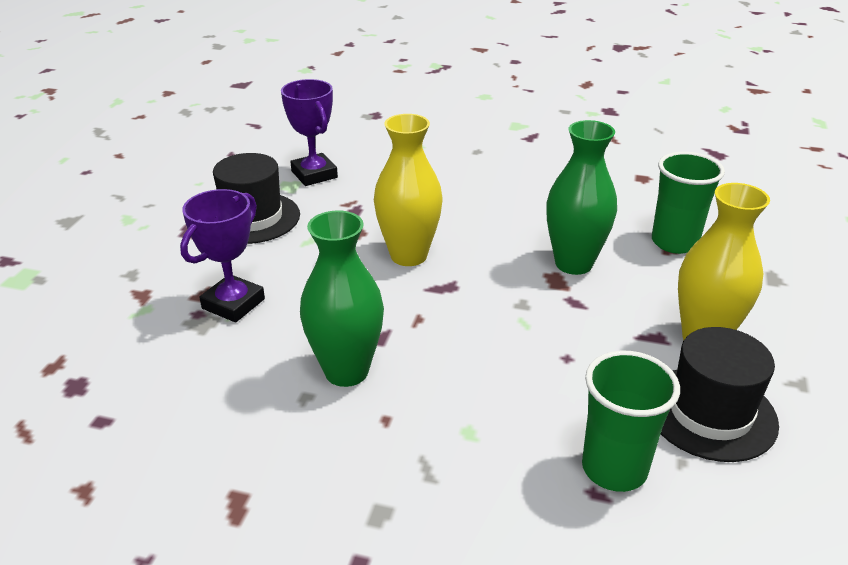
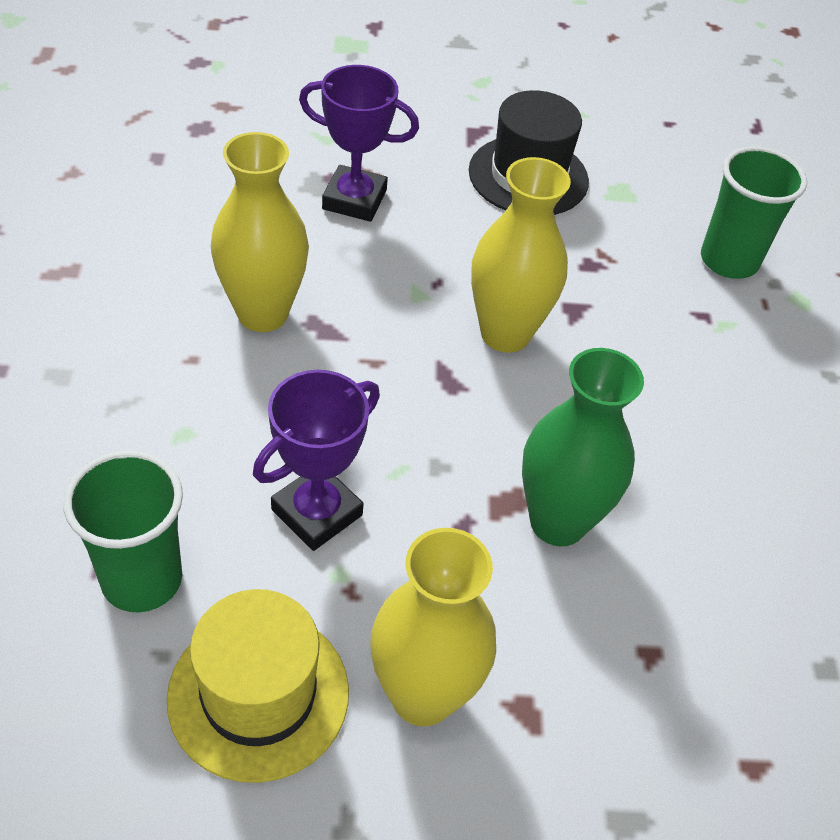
camera: 70 degrees right, 15 degrees up
purple trophy [281,79,338,186] -> purple trophy moved to [253,370,380,551]
green vase [300,210,384,387] -> yellow vase [211,132,309,332]
green cup [652,152,725,254] -> green cup moved to [701,146,807,279]
black hat [661,327,779,462] -> yellow hat [167,589,349,783]

